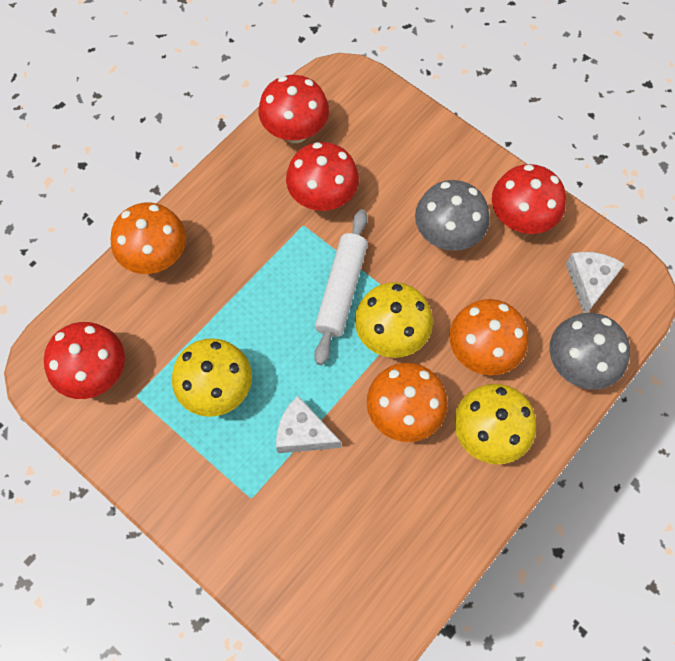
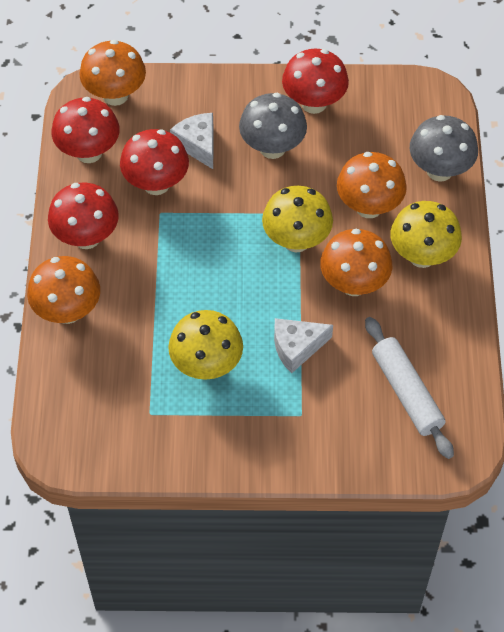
camera: 40 degrees left, 10 degrees down
red mushroom [44,322,125,399] -> red mushroom moved to [48,183,119,249]
white rolling pin [314,209,368,365] -> white rolling pin moved to [365,317,454,459]
white cheese [566,252,625,313] -> white cheese moved to [170,113,214,169]
none -> orange mushroom [79,40,146,106]

